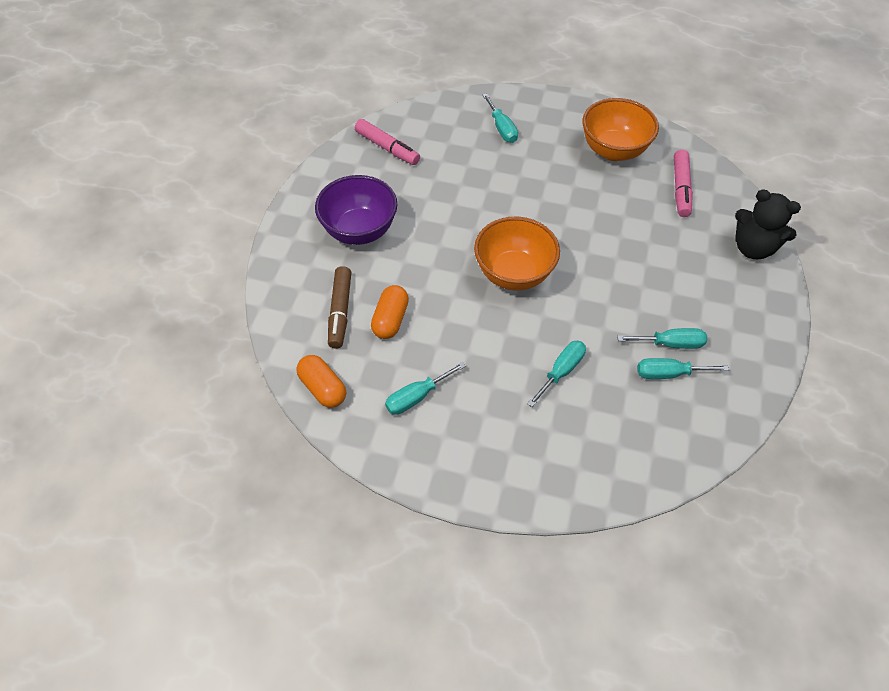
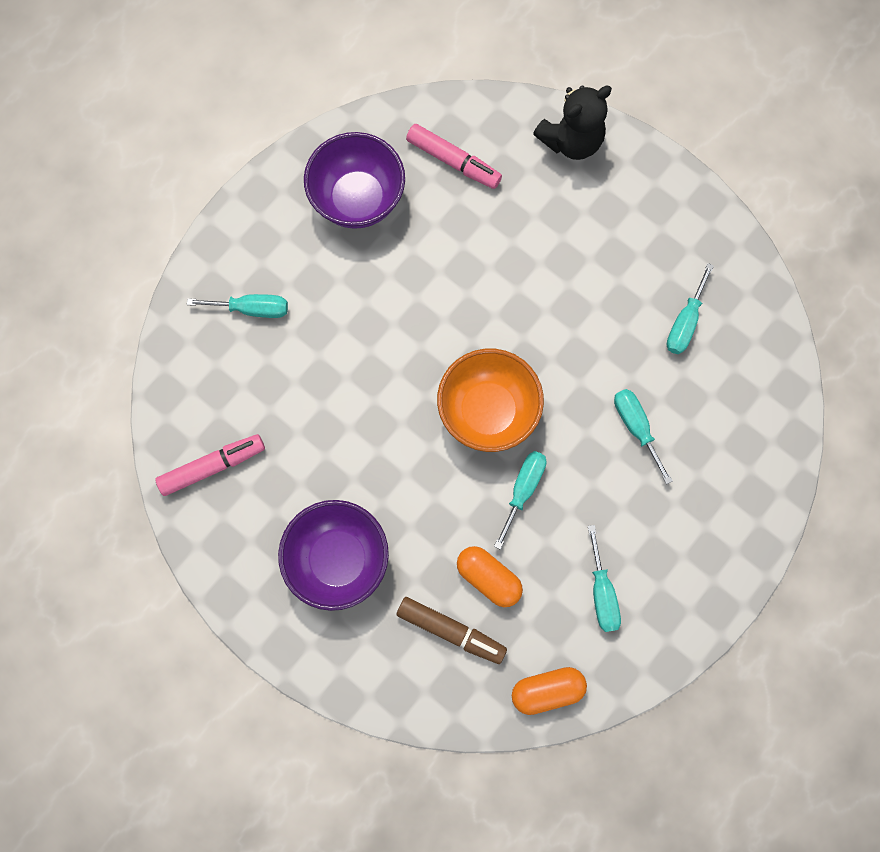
camera: 65 degrees left, 20 degrees up
orange bowl [583,98,659,161] -> purple bowl [304,132,405,229]
turquoise screwdriver [617,328,707,349] -> turquoise screwdriver moved to [494,451,546,549]

